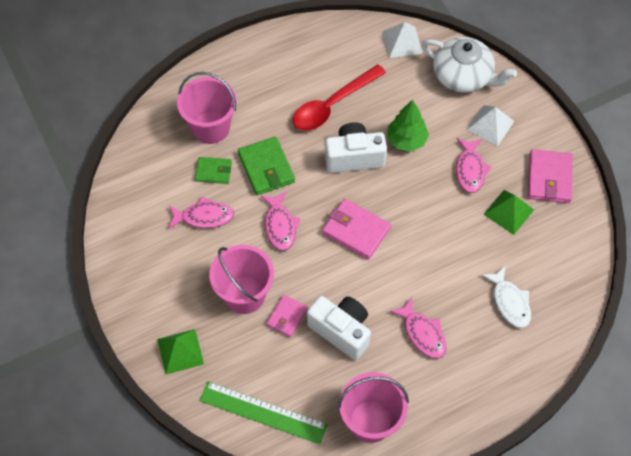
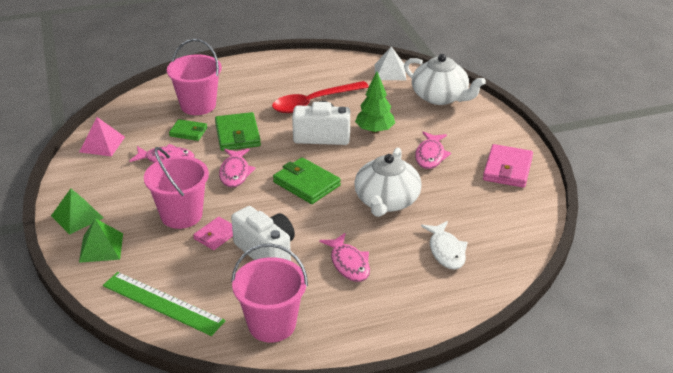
camera: 10 degrees right, 25 degrees down
pink wallet [322,199,391,260] -> green wallet [273,157,341,204]
white pyramid [467,105,514,146] -> none
green pyramid [483,190,534,235] -> green pyramid moved to [51,189,103,235]
none -> pink pyramid [79,117,125,157]
none -> white teapot [354,147,422,217]

